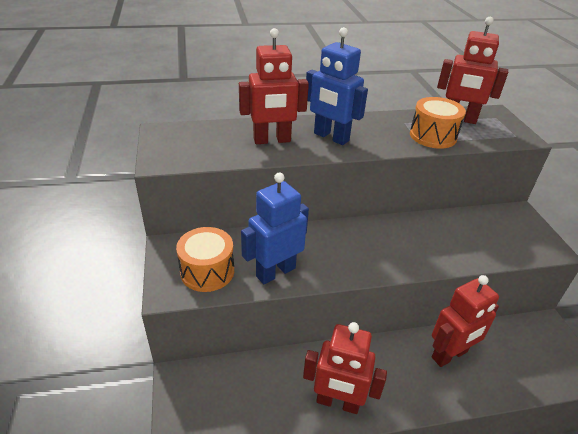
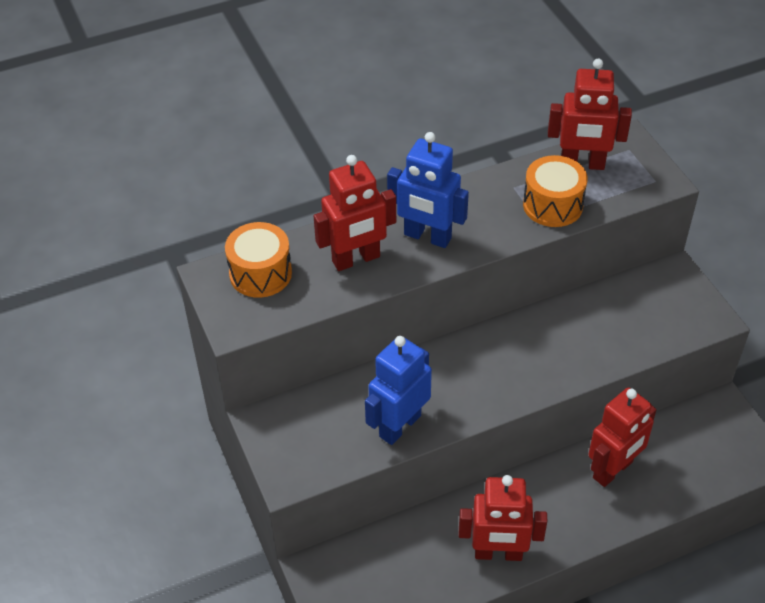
camera: 10 degrees left, 10 degrees up
orange drum [176,227,234,292] -> orange drum moved to [225,222,292,298]

